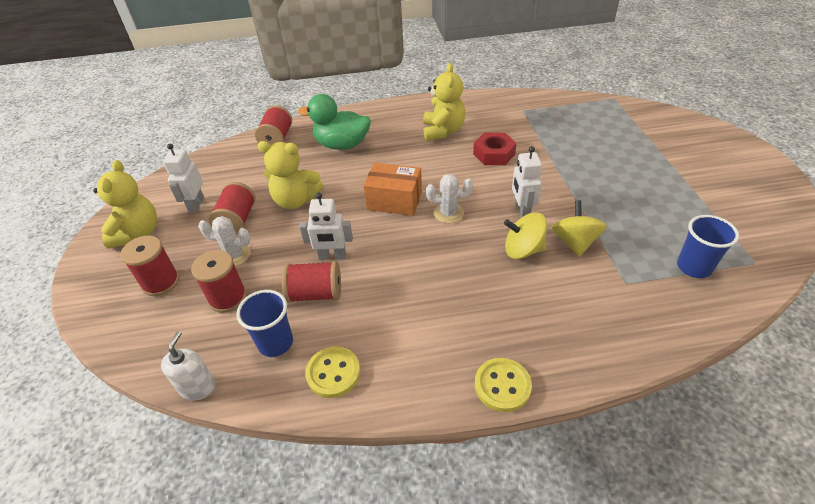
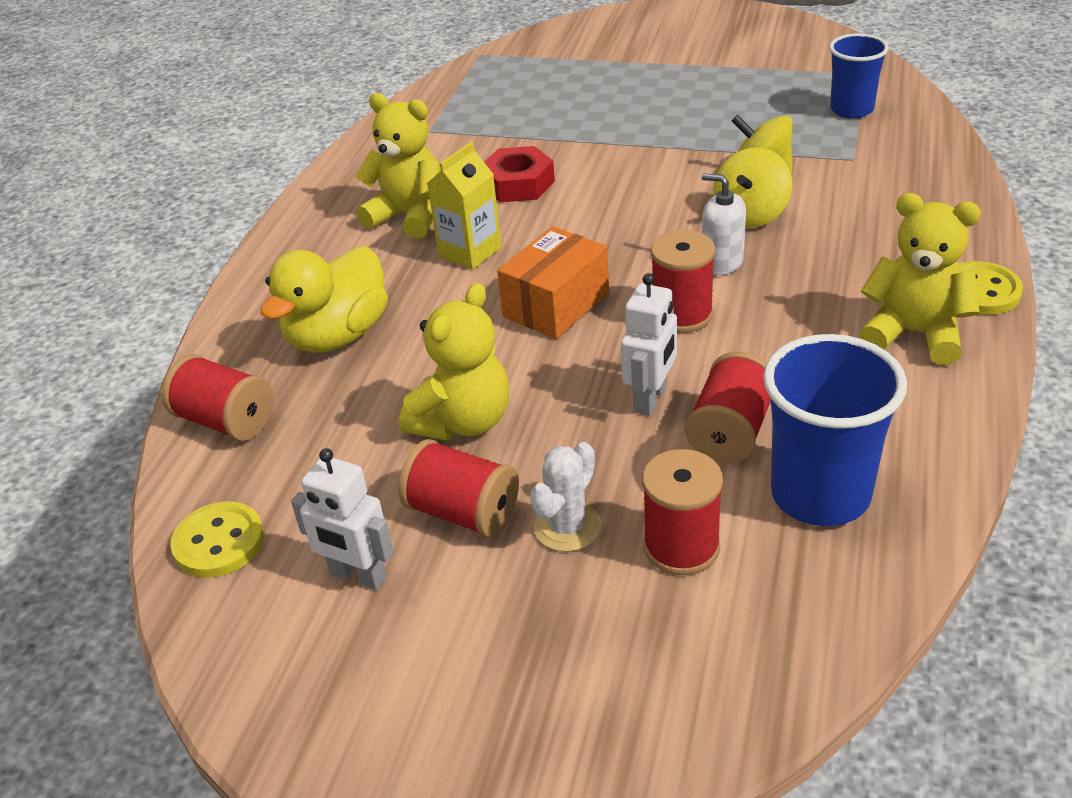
camera: 65 degrees left, 5 degrees down
yellow teddy bear [93,160,157,249] -> yellow teddy bear moved to [859,193,981,365]
red spool [120,236,179,296] -> red spool moved to [651,230,715,333]
white soap dispenser [161,331,215,400] -> white soap dispenser moved to [702,173,746,275]
blue cup [236,290,293,357] -> blue cup [763,334,907,526], size x1.54
green duck [298,94,371,150] -> yellow duck [260,246,388,353]
yellow button [305,346,360,398] -> yellow button moved to [170,502,264,577]
white cactus [426,174,473,223] -> none
white robot [512,146,542,218] -> none
none -> yellow carton [427,142,501,270]

